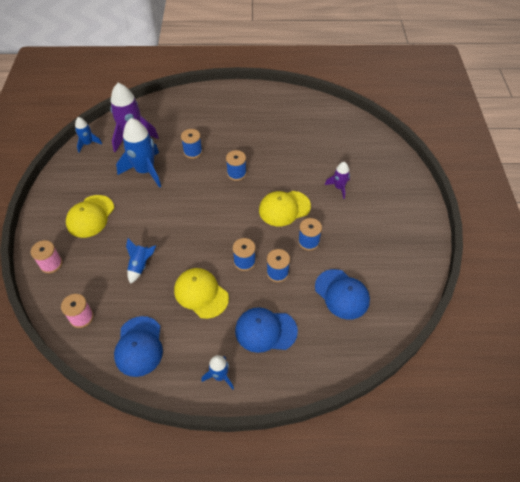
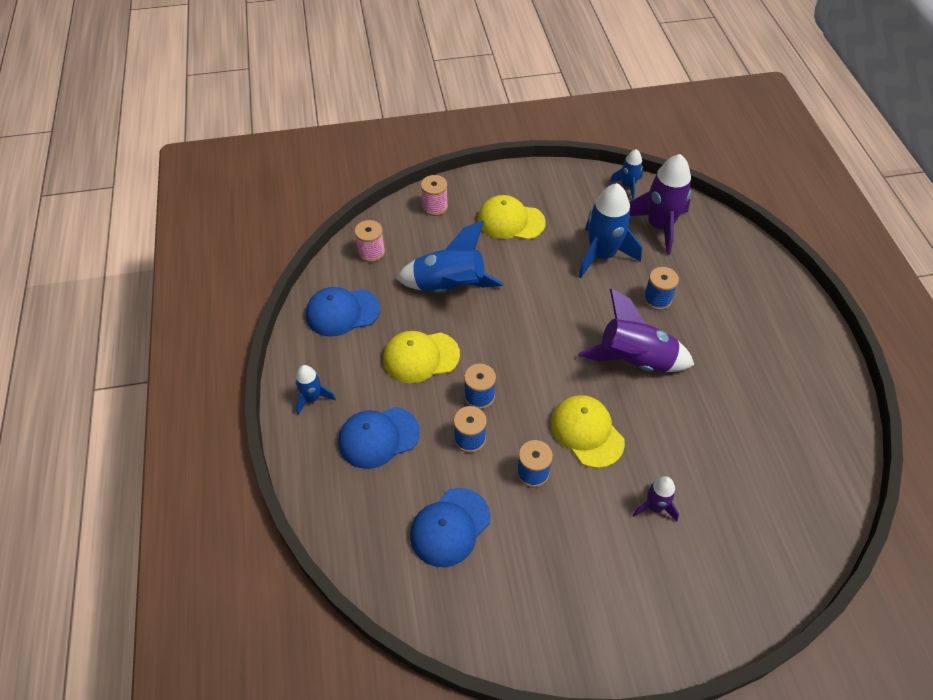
camera: 80 degrees right, 0 degrees up
blue rocket [126,238,156,284] -> blue rocket [396,221,503,293], size x1.90
yellow cap [174,268,229,319] -> yellow cap turned 135 degrees counterclockwise [383,331,460,383]
blue spool [226,150,247,181] -> purple rocket [578,288,694,372]
blue cap [235,307,298,353] -> blue cap turned 105 degrees counterclockwise [338,407,420,469]

